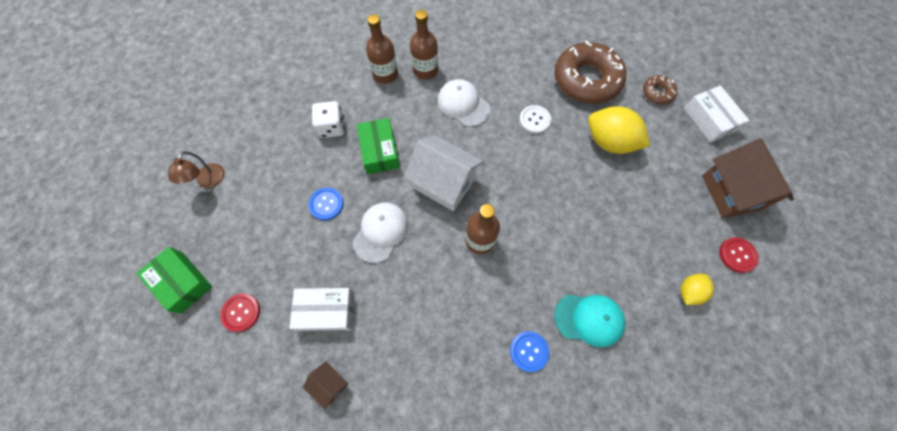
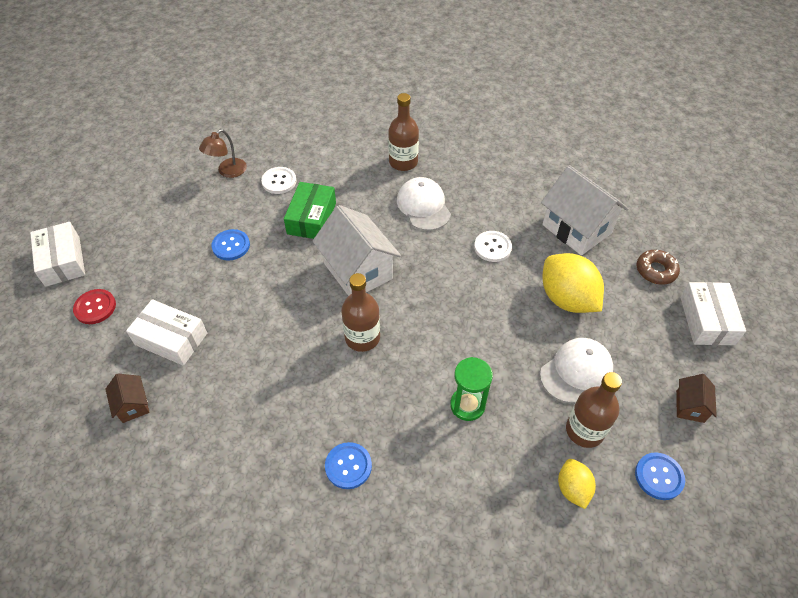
camera: 25 degrees right, 15 degrees down
green box [136,247,212,314] -> white box [30,222,85,287]
brown lamp [168,151,225,188] -> brown lamp moved to [199,129,247,178]
white dice [312,101,345,138] -> white button [261,167,296,194]
white cap [353,203,409,263] -> white cap moved to [540,338,613,403]
brown bottle [366,14,398,84] -> brown bottle moved to [566,372,622,448]
brown donut [554,40,626,104] -> white house [541,165,629,255]
turquoise cap [554,295,625,347] -> none
yellow lemon [681,274,714,305] -> yellow lemon turned 75 degrees counterclockwise [558,459,596,509]
brown house [702,139,794,218] -> brown house [676,374,717,423], size x0.48
red button [719,237,759,273] -> blue button [635,452,685,500]
none -> green hourglass [450,357,493,421]

